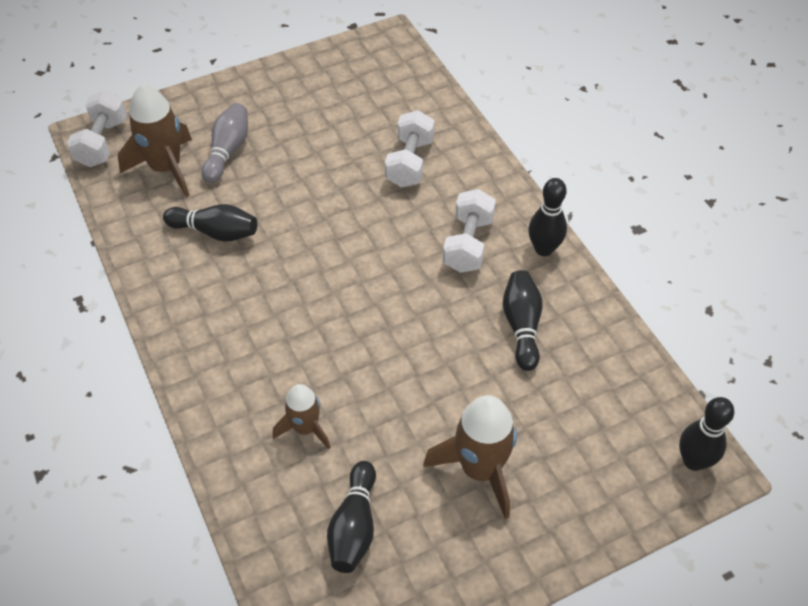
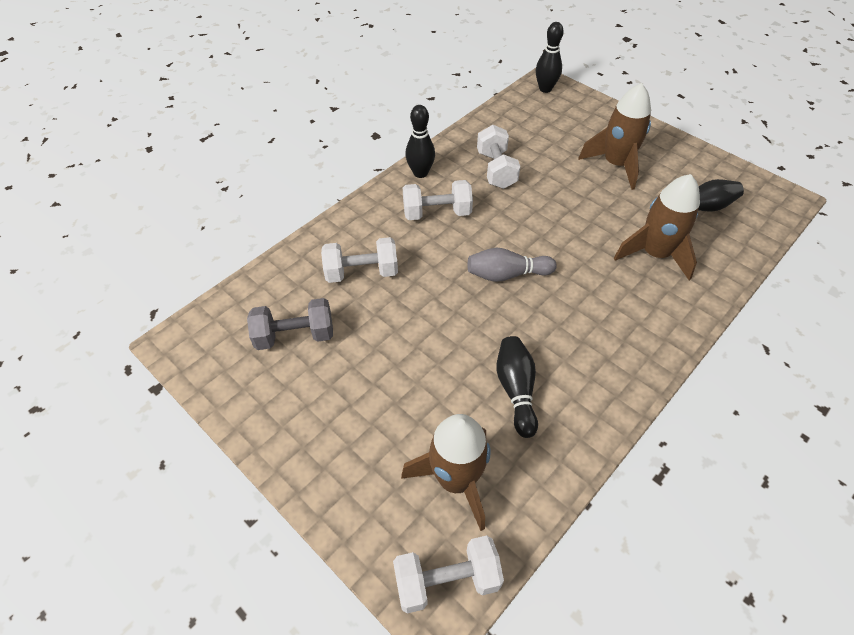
camera: 110 degrees left, 0 degrees up
grey bowling pin [202,103,248,183] -> grey bowling pin moved to [467,248,557,282]
brown rocket [273,384,331,449] -> brown rocket [614,174,700,280], size x1.65
black bowling pin [503,270,543,371] -> white dumbbell [477,125,520,189]
none -> grey dumbbell [247,298,333,350]

